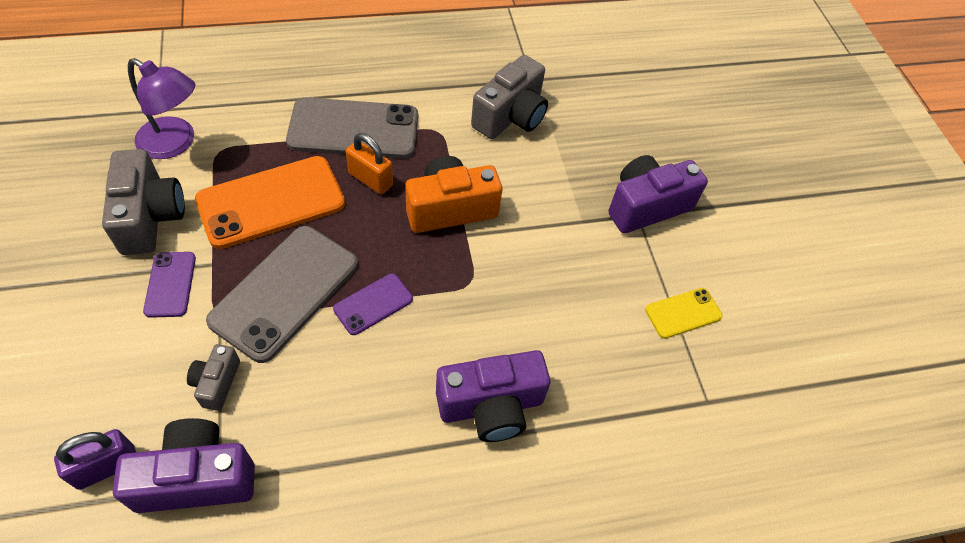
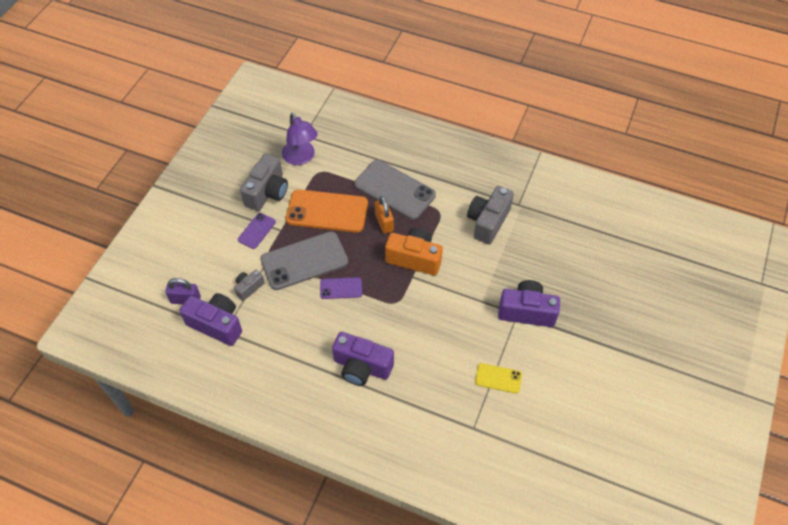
camera: 40 degrees right, 0 degrees up
grey camera [471,55,548,139] -> grey camera turned 135 degrees clockwise [467,186,514,245]

